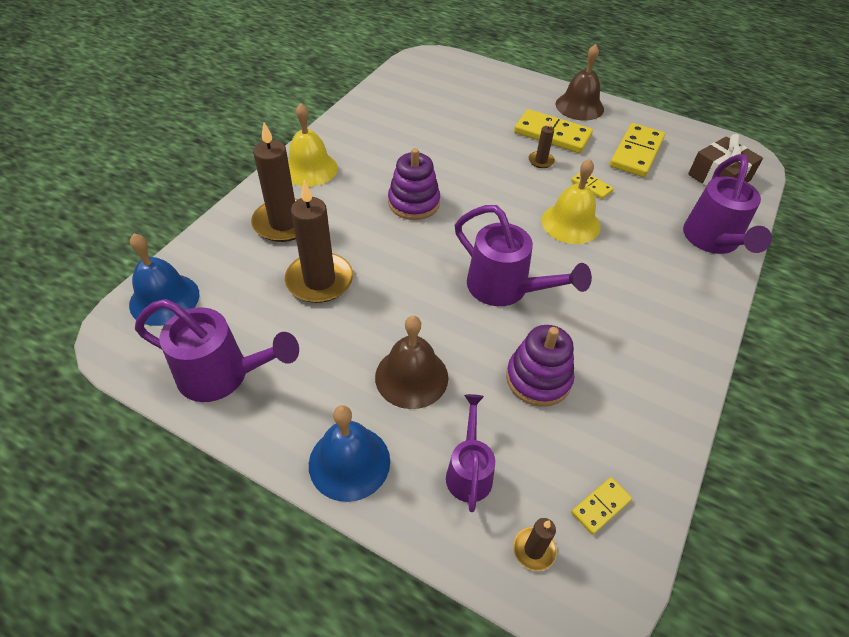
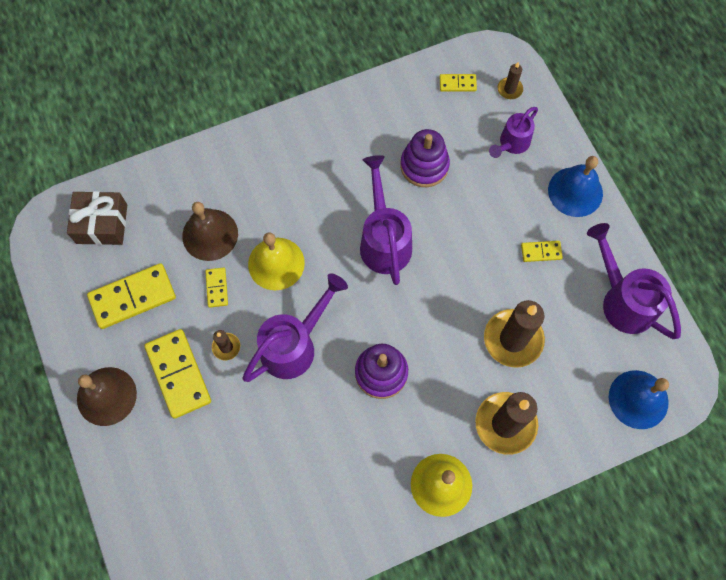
camera: 140 degrees left, 20 degrees up
brown bell [375,315,448,409] -> brown bell moved to [182,202,238,261]
purple watering can [683,154,772,254] -> purple watering can moved to [242,273,348,382]
none -> yellow domino [521,241,563,262]

